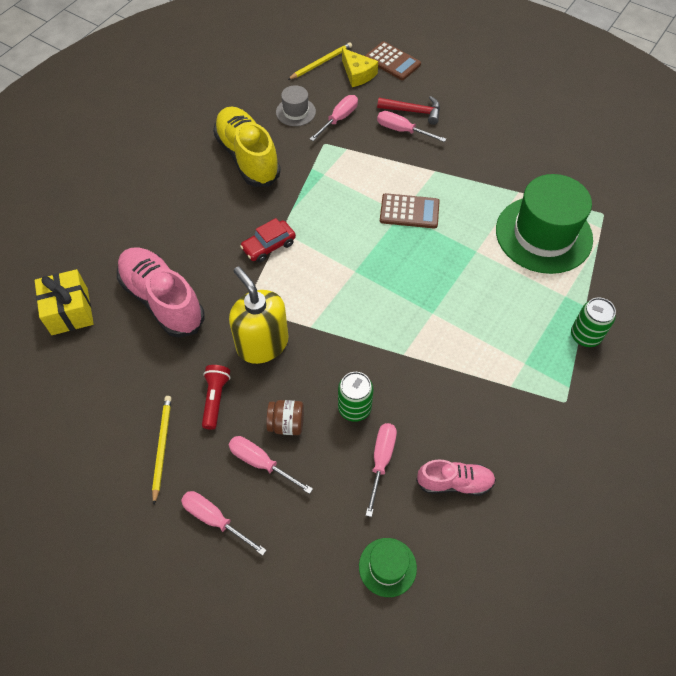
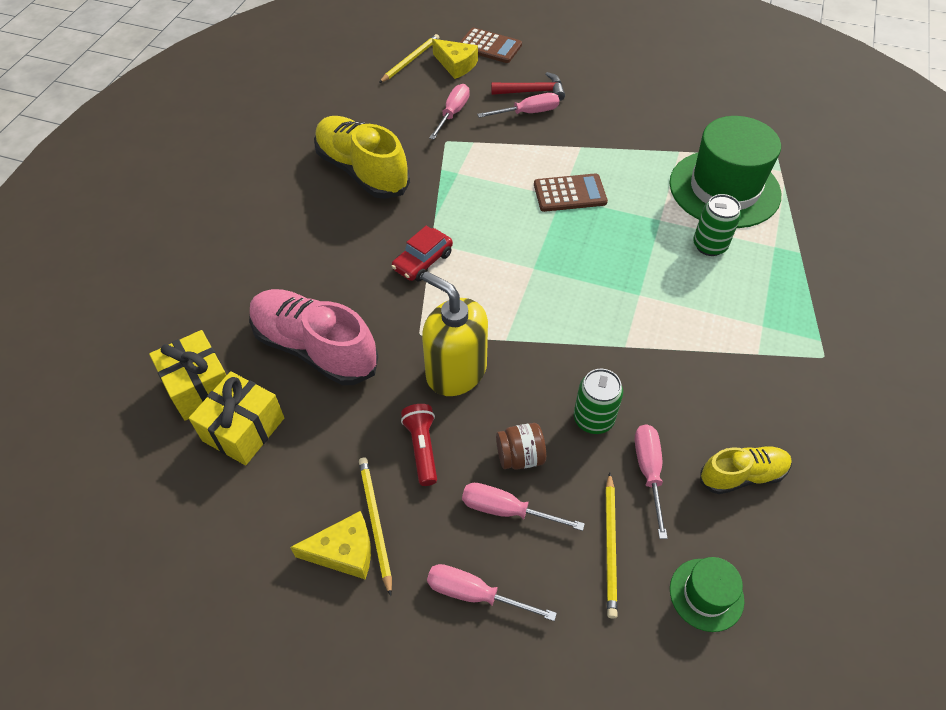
camera: 15 degrees left, 5 degrees down
grey hat [276,85,316,126] -> none
pink screwdriver [377,111,446,142] -> pink screwdriver turned 150 degrees clockwise [477,93,559,118]
pink shoe [416,459,496,496] -> yellow shoe [700,446,792,494]
green can [571,297,616,347] -> green can moved to [693,194,741,256]
none -> yellow gift [189,371,284,465]
none -> yellow cheese [290,511,371,580]
none -> yellow pencil [606,472,618,619]

